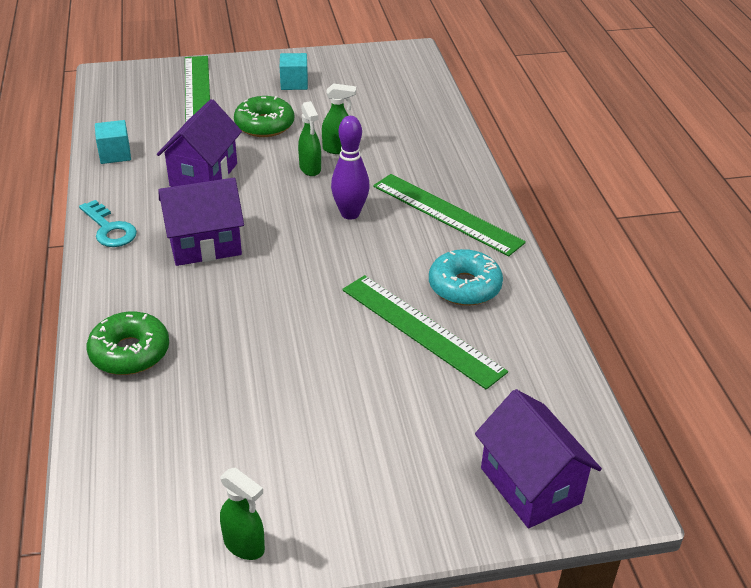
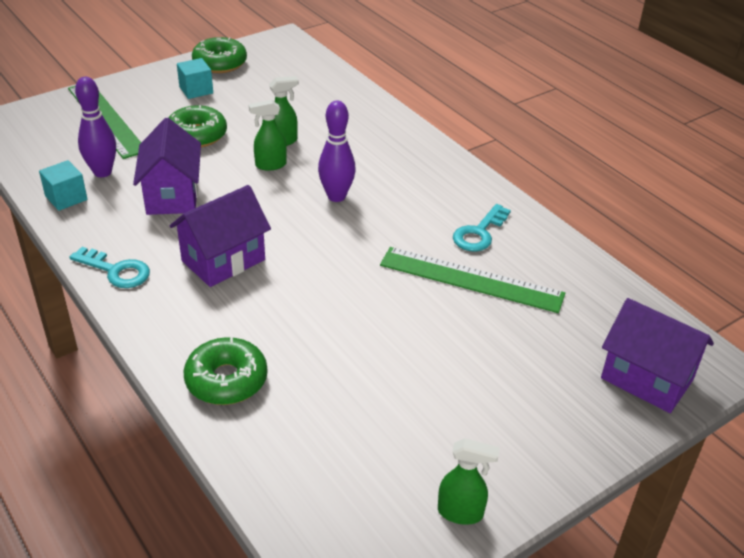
camera: 25 degrees left, 0 degrees up
green spray bottle [298,101,321,176] -> green spray bottle turned 120 degrees clockwise [249,100,287,171]
green ruler [373,174,526,256] -> none
turquoise donut [429,249,503,306] -> turquoise key [453,204,511,251]
none -> purple bowling pin [75,77,116,177]
none -> green donut [192,37,247,73]

